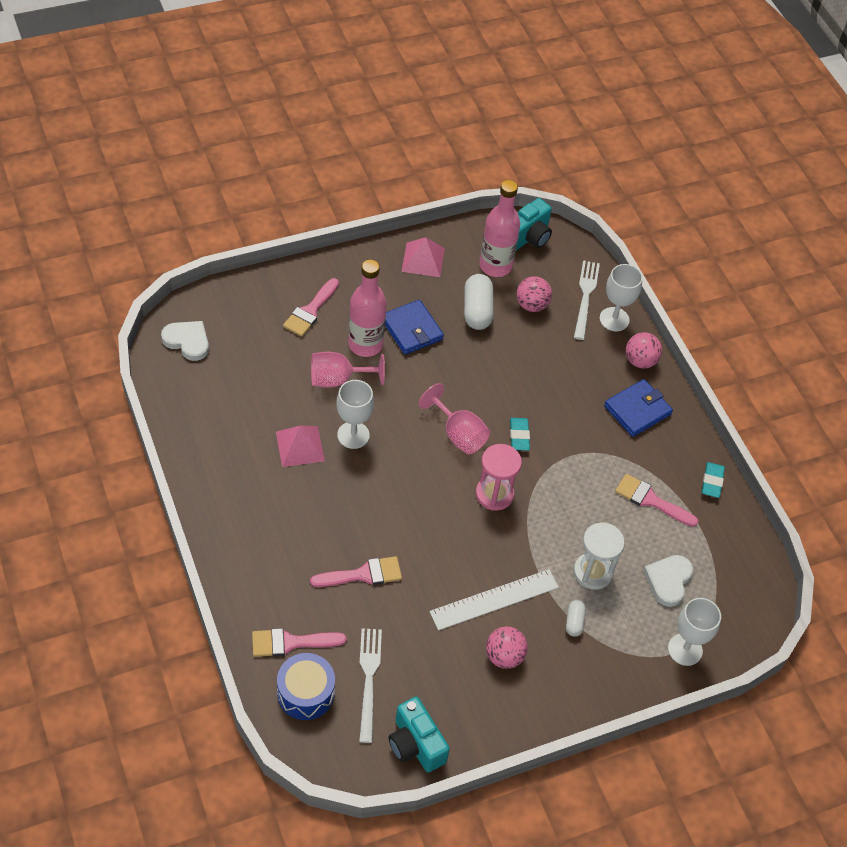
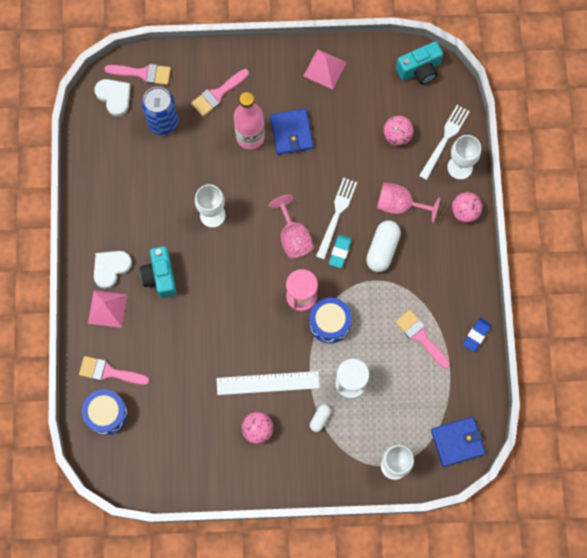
camera: 25 degrees right, 20 degrees up
pink pyramid [276,425,325,467] -> pink pyramid moved to [88,290,127,328]
pink brush [310,556,402,587] -> pink brush moved to [104,64,171,85]
pink goblet [311,352,385,387] -> pink goblet moved to [377,183,440,222]
white fork [359,628,382,743] -> white fork moved to [316,178,357,259]
turquoise camera [388,697,450,773] -> turquoise camera moved to [140,246,177,298]
white capsule [464,274,493,330] -> white capsule moved to [366,221,401,272]
pink bottle [480,180,520,277] -> none
blue wallet [604,379,673,437] -> blue wallet moved to [431,417,485,467]
white heart [643,555,693,607] -> white heart moved to [94,251,132,289]
turquoise eraser [702,462,725,498] -> blue eraser [463,318,492,352]
none -> blue can [142,87,178,135]
none -> blue drum [309,298,352,344]

